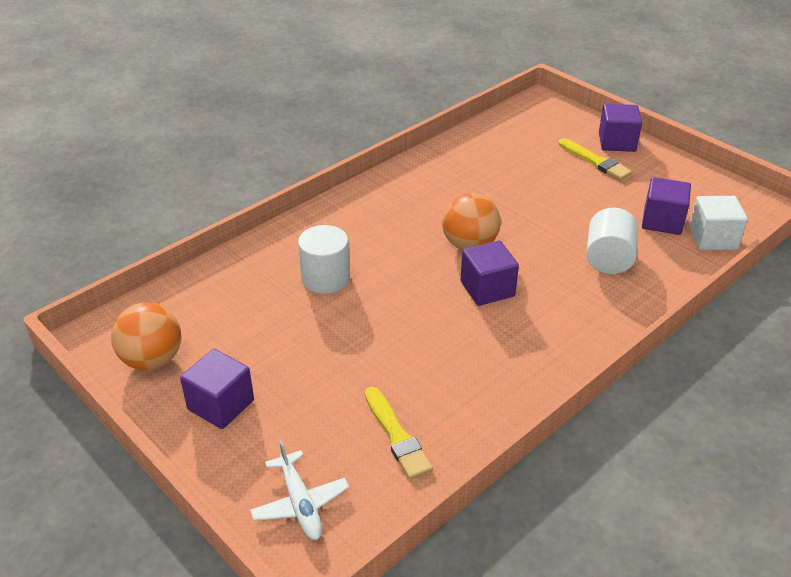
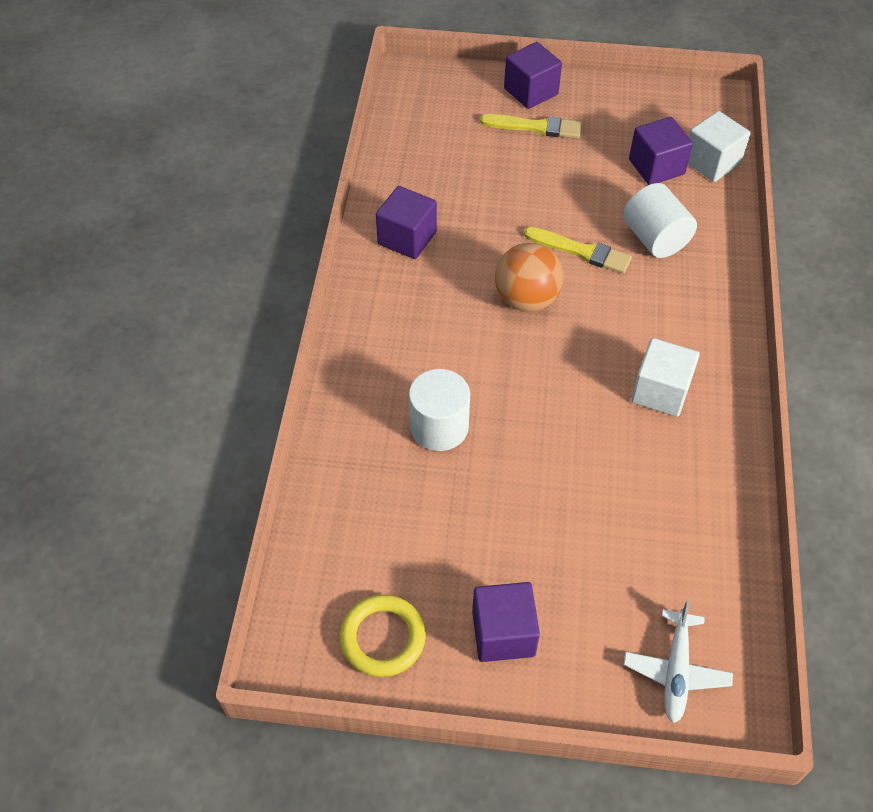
camera: 40 degrees left, 15 degrees up
orange ball [111,302,181,370] -> yellow ring [340,594,426,677]
white plane [250,440,349,540] -> white plane turned 75 degrees clockwise [623,600,733,723]
yellow brush [365,387,433,479] -> yellow brush moved to [524,227,632,274]
purple cube [461,240,519,306] -> purple cube moved to [376,186,437,259]
none -> white cube [631,338,700,417]

